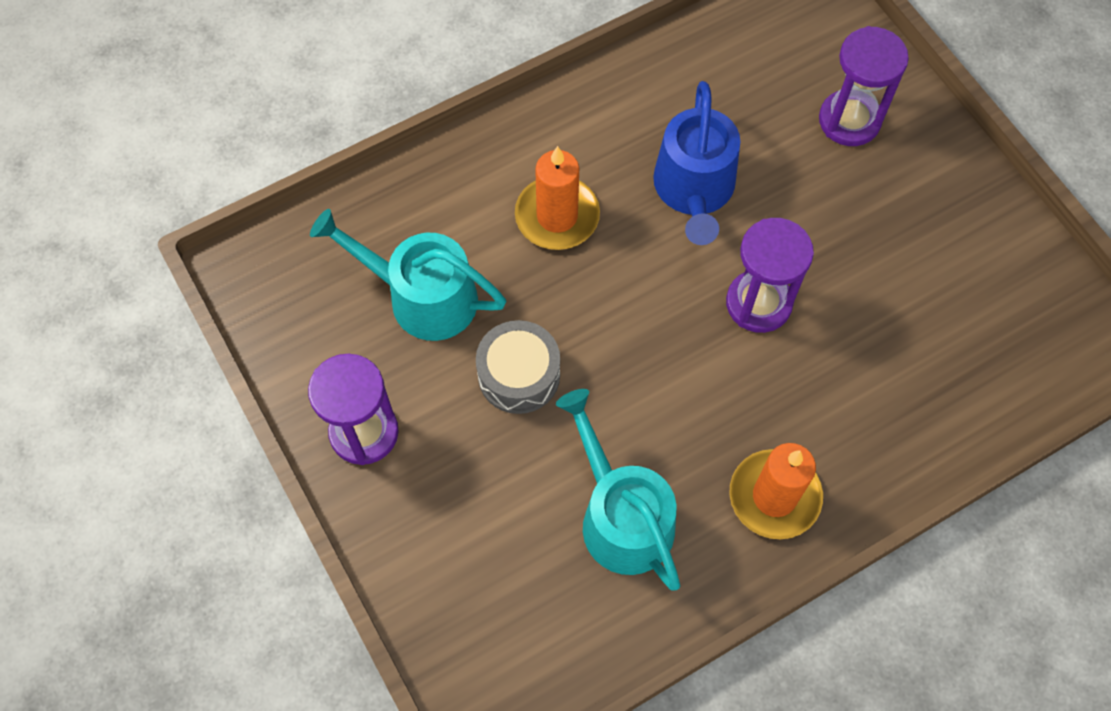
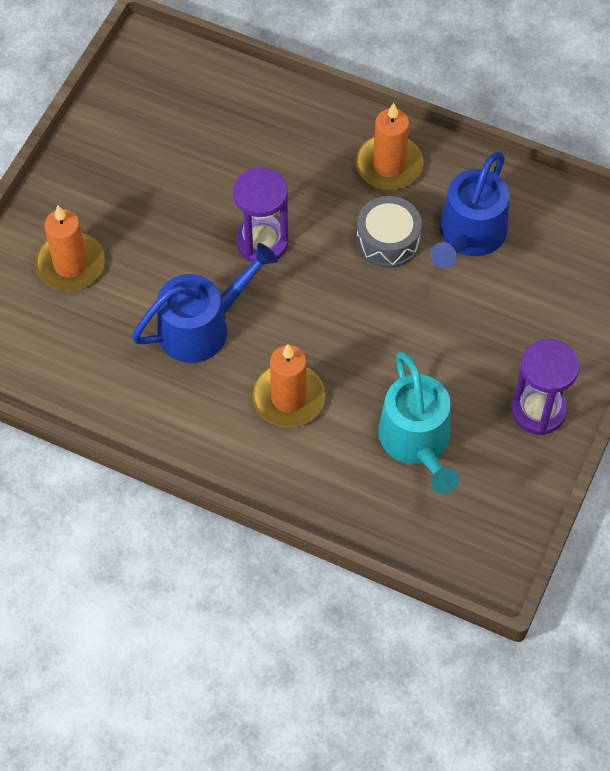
camera: 125 degrees left, 5 degrees down
grey drum [476,320,560,414] -> grey drum moved to [356,196,422,268]
turquoise watering can [556,389,680,591] -> blue watering can [431,152,510,268]
purple hourglass [819,26,909,146] -> orange candle [35,205,105,291]

